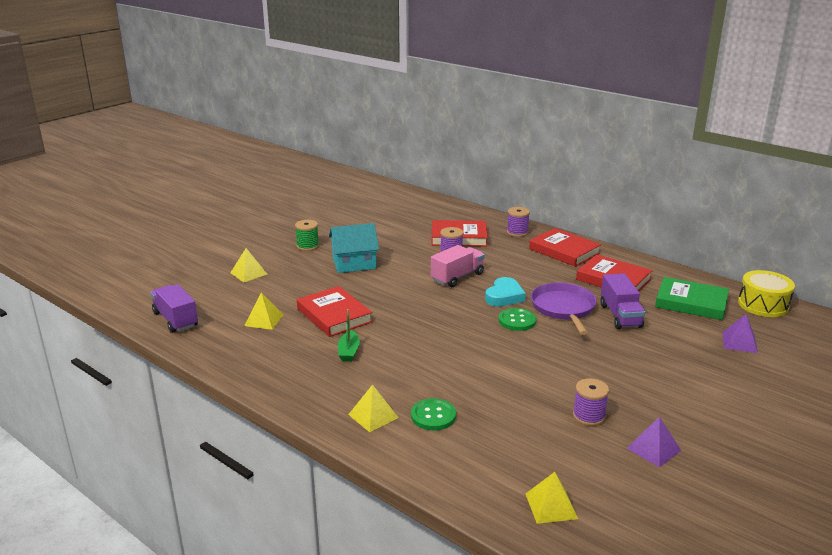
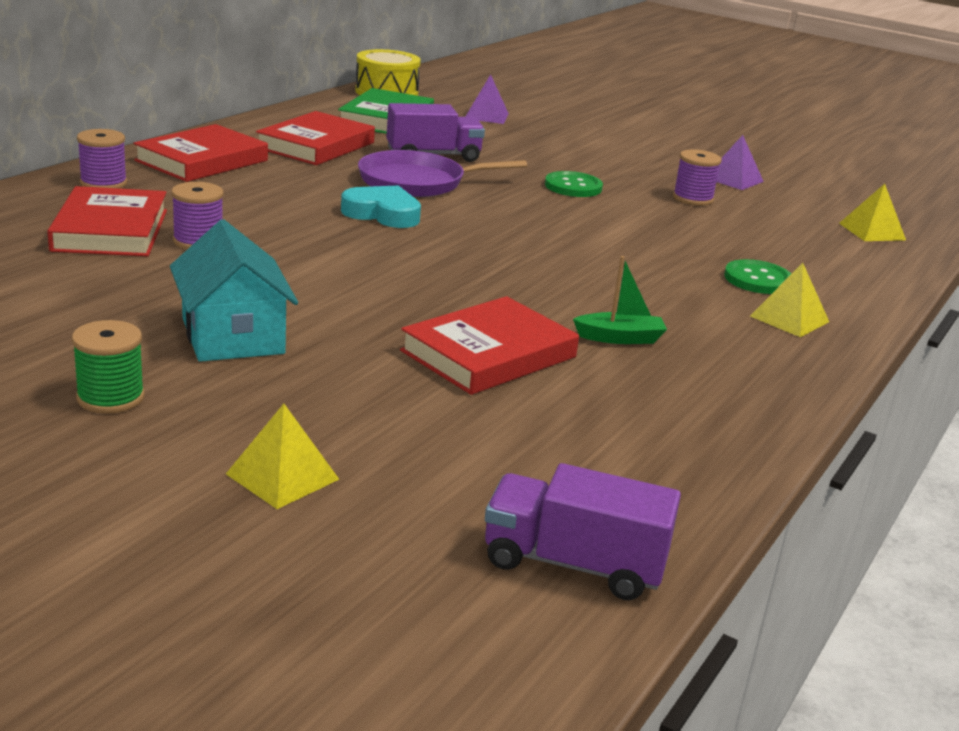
camera: 100 degrees left, 0 degrees up
purple truck [151,284,198,333] -> purple truck turned 60 degrees clockwise [485,463,681,600]
yellow pyramid [244,293,284,330] -> none
pink truck [431,245,485,287] -> none
green button [498,308,536,331] -> green button moved to [545,171,603,197]

